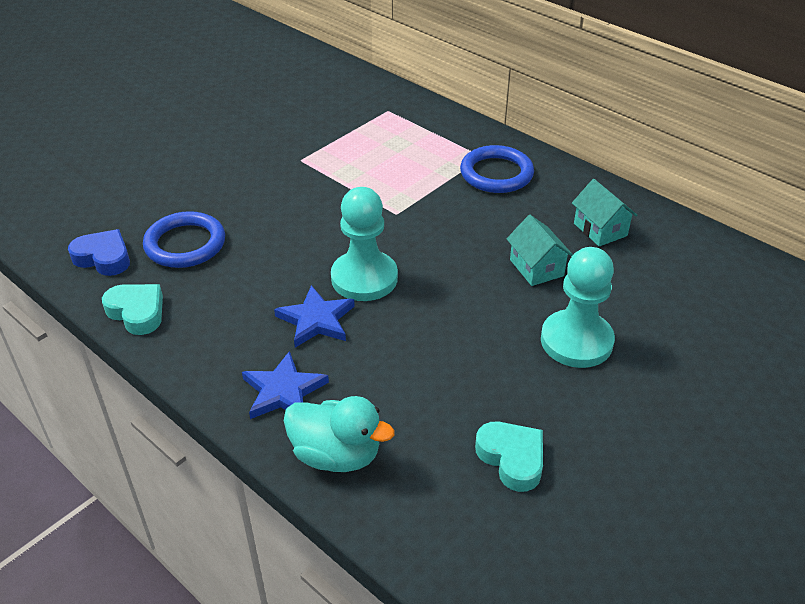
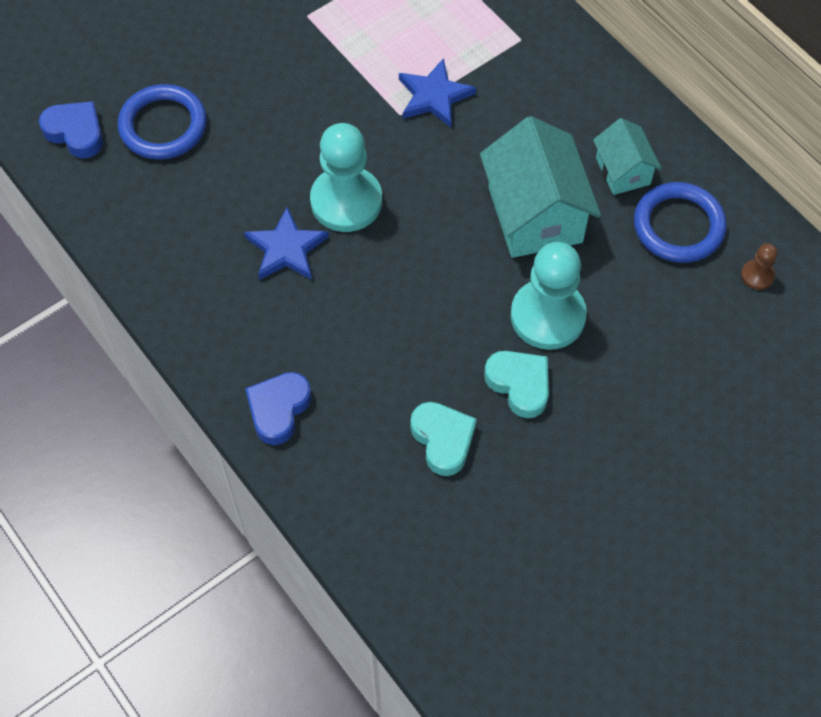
camera: 10 degrees right, 20 degrees up
turquoise heart [102,284,163,335] -> turquoise heart moved to [484,351,549,418]
blue star [242,351,329,419] -> blue star moved to [399,58,476,127]
turquoise duck [284,396,395,472] -> blue heart [245,372,312,445]
blue ring [460,145,534,193] -> blue ring moved to [634,182,727,263]
turquoise house [507,215,573,286] -> turquoise house [480,116,601,258], size x1.80
none -> brown pawn [741,243,777,290]

